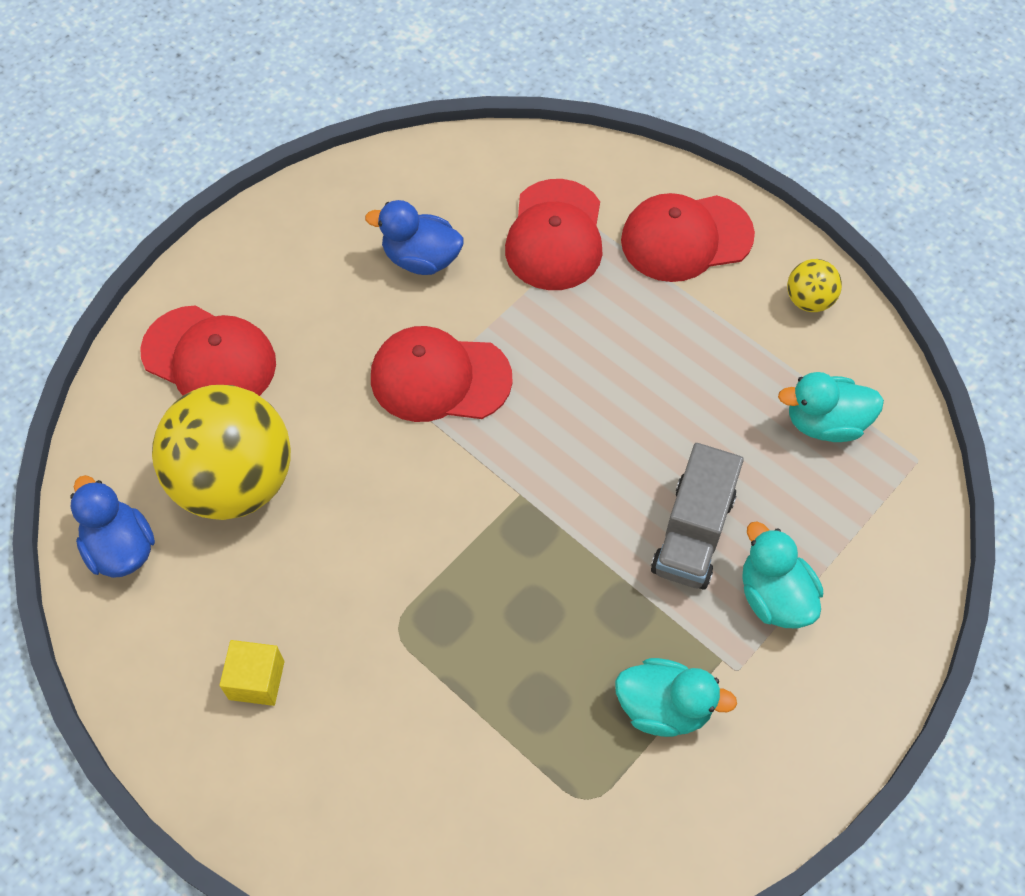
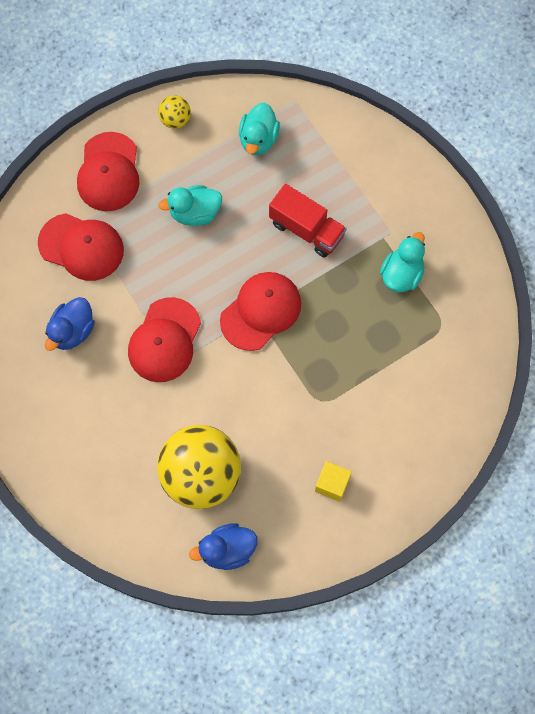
camera: 75 degrees left, 10 degrees up
red cap [140,305,276,396] -> red cap moved to [220,272,301,351]
grey truck [651,443,744,590] -> red truck [269,184,347,257]
turquoise duck [742,521,823,628] -> turquoise duck moved to [158,185,222,226]

